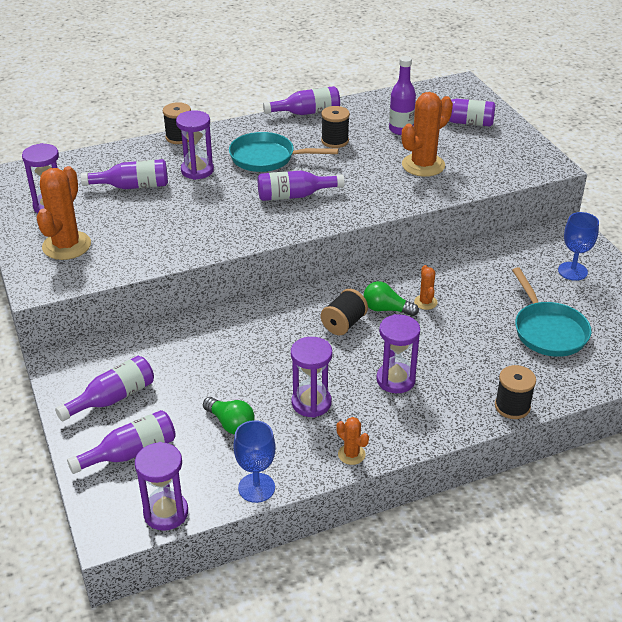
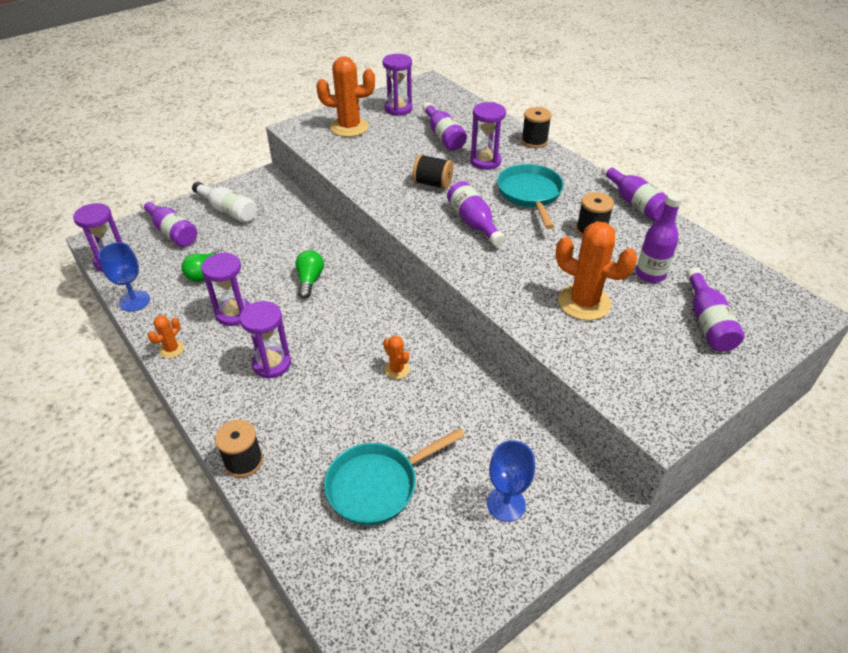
camera: 75 degrees right, 5 degrees up
purple bottle [55,356,154,421] -> white bottle [192,182,257,223]
black spool [321,289,368,335] -> black spool moved to [412,154,454,189]
green light bulb [363,281,419,316] -> green light bulb moved to [295,250,324,299]
orange cactus [414,265,438,310] -> orange cactus turned 75 degrees clockwise [383,335,410,379]

